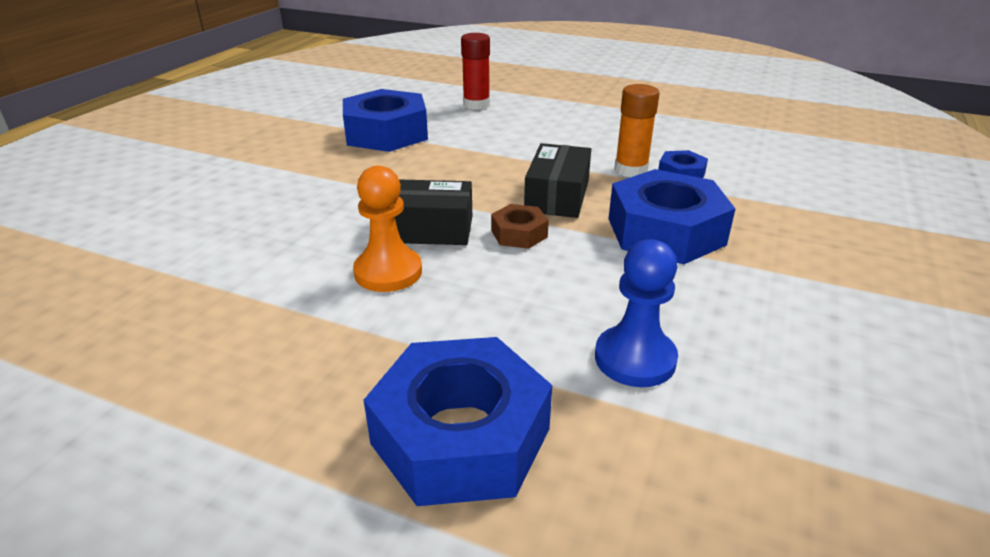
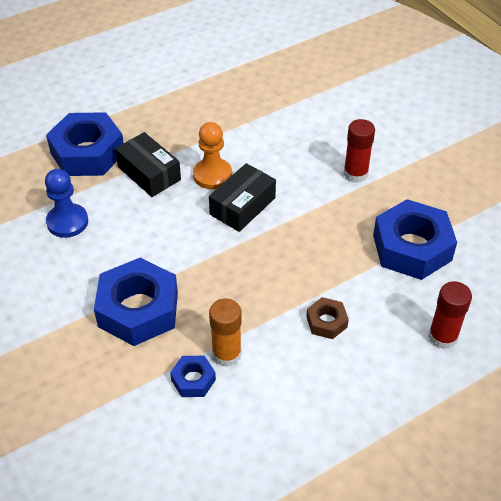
camera: 125 degrees right, 15 degrees up
brown nut [491,204,549,249] -> brown nut moved to [306,297,349,339]
black box [524,143,591,218] -> black box moved to [115,132,181,197]
none -> red glue stick [344,119,375,183]

